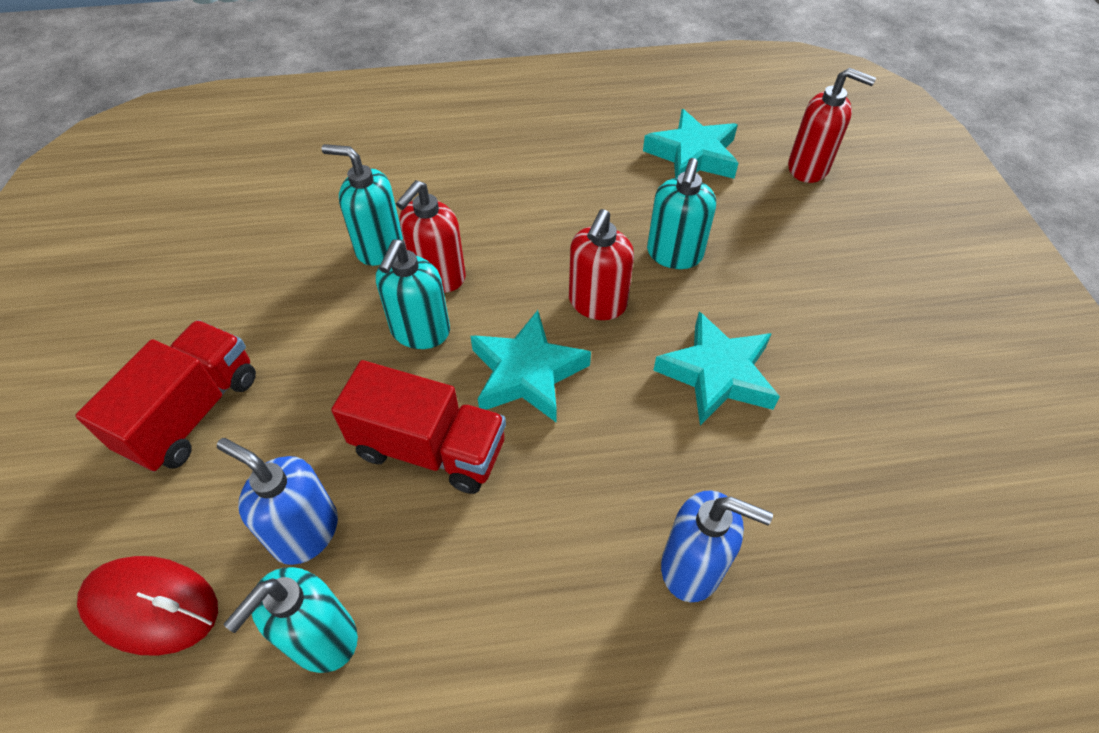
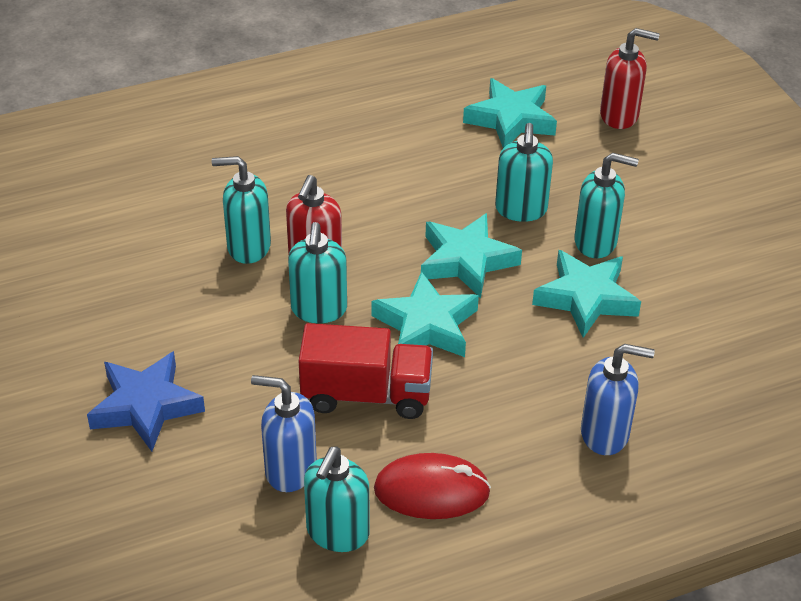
camera: 15 degrees left, 10 degrees down
red truck [75,320,256,472] -> blue star [87,351,205,451]
red mouse [77,556,218,656] -> red mouse moved to [374,453,491,519]
red soap dispenser [569,209,634,320] -> turquoise star [421,213,522,298]
none -> turquoise soap dispenser [574,153,639,258]

